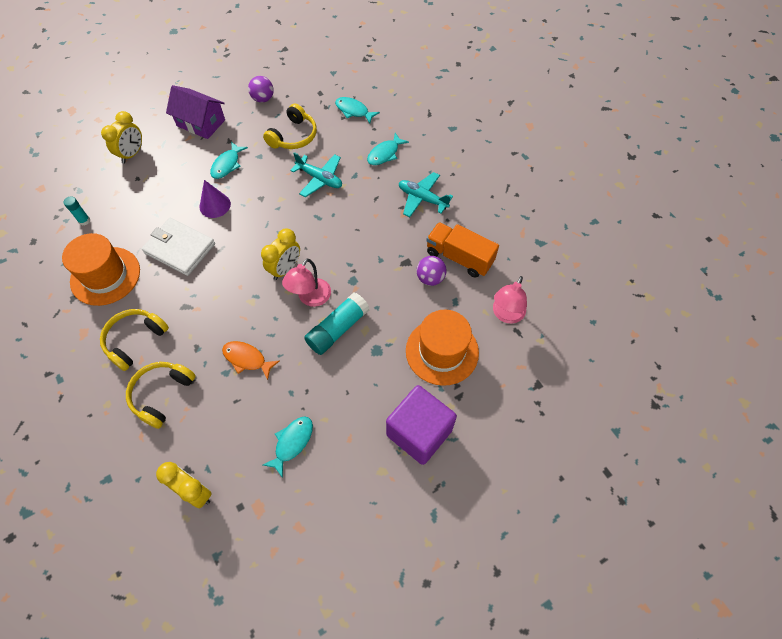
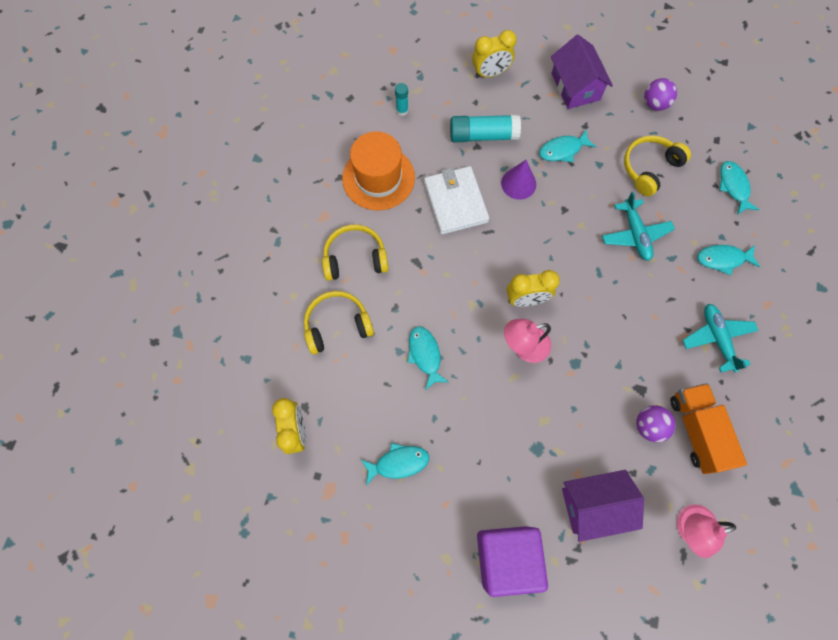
camera: 45 degrees right, 10 degrees up
orange fish [222,341,279,380] -> turquoise fish [407,326,449,390]
yellow headphones [263,103,317,149] -> yellow headphones turned 150 degrees clockwise [624,135,691,196]
turquoise glue stick [304,293,369,355] -> turquoise glue stick moved to [450,114,521,142]
orange hat [406,310,479,386] -> purple house [562,470,644,542]

